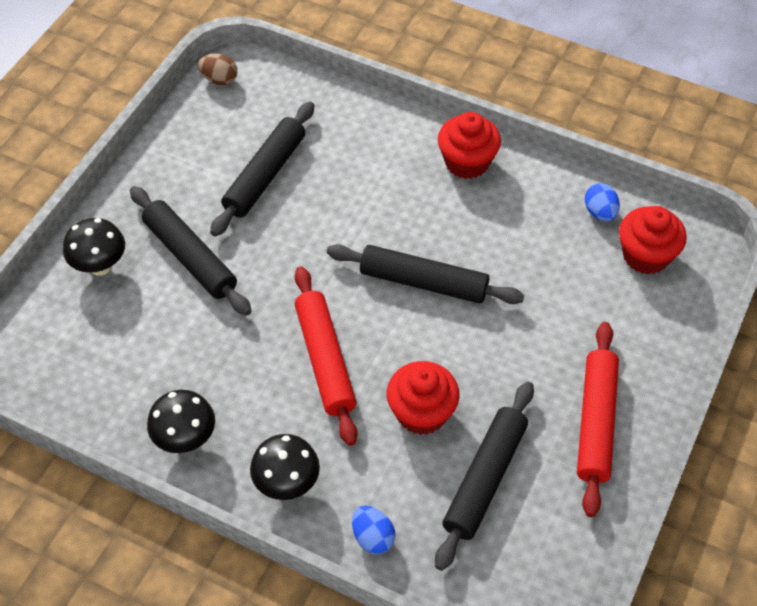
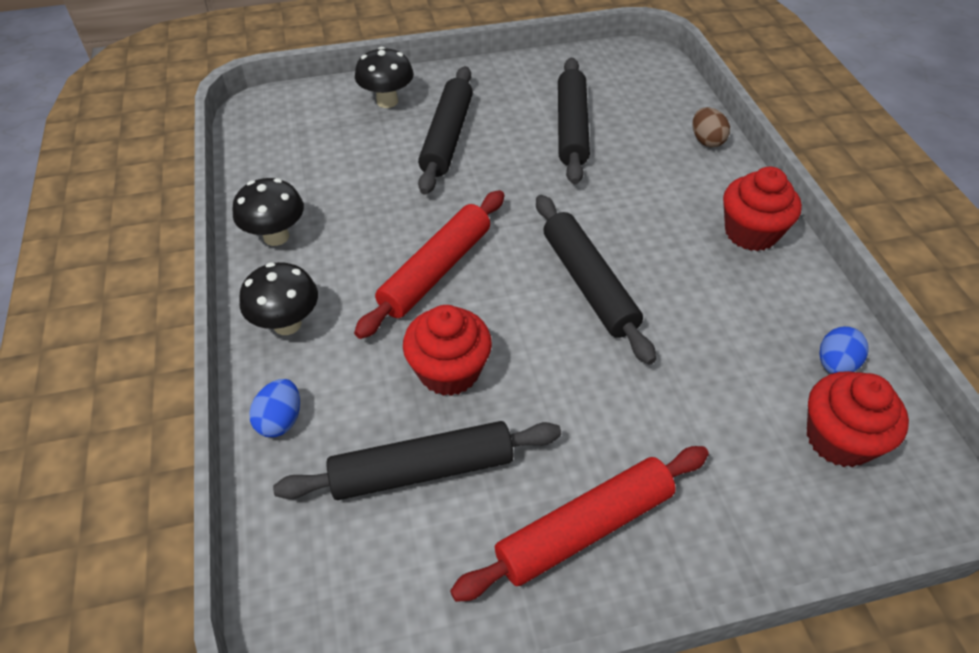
camera: 50 degrees right, 5 degrees down
brown egg [198,53,237,85] -> brown egg moved to [693,107,730,147]
black rolling pin [210,101,314,236] -> black rolling pin turned 75 degrees counterclockwise [558,58,590,184]

